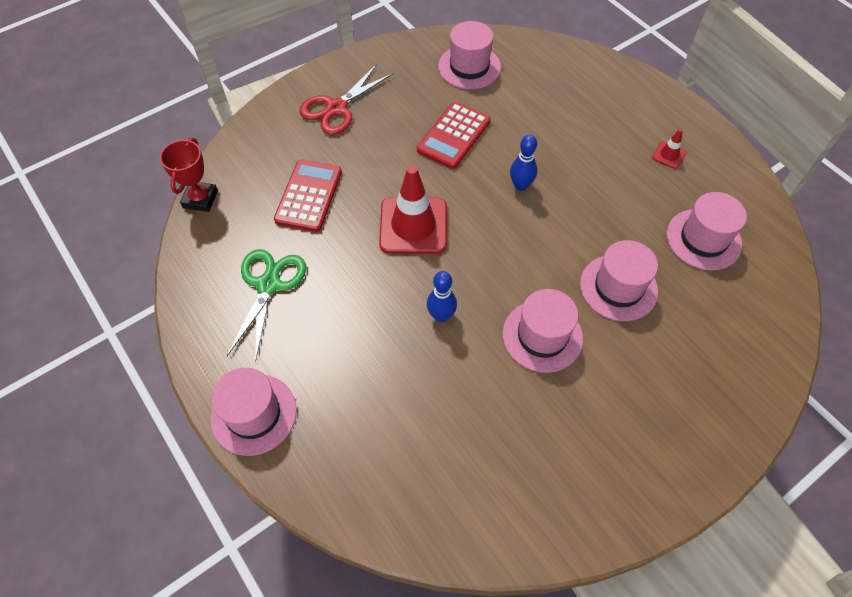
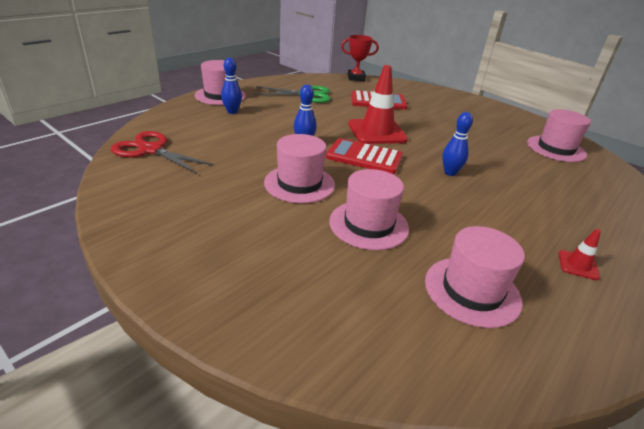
camera: 75 degrees right, 25 degrees down
red scissors [299,64,393,135] -> red scissors moved to [111,131,214,174]
red calculator [417,102,491,169] -> red calculator moved to [326,138,403,174]
none -> blue bowling pin [221,58,242,114]

